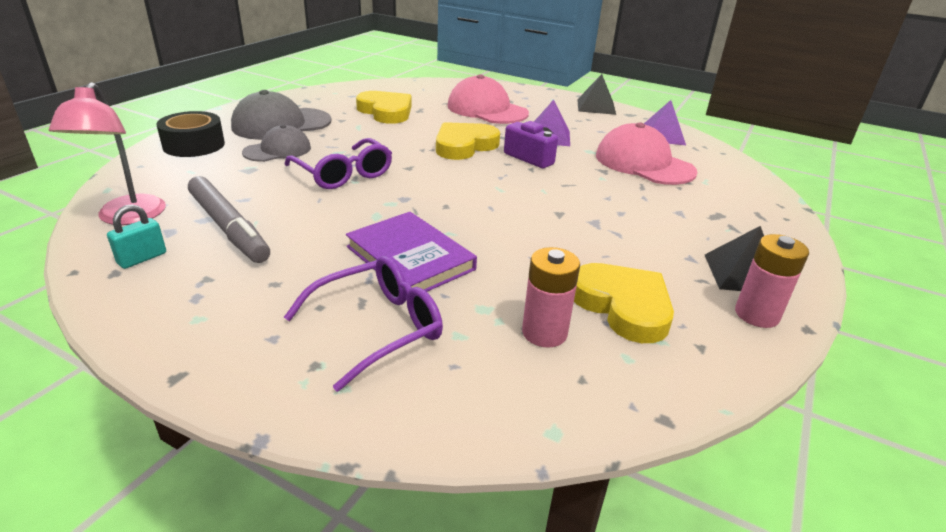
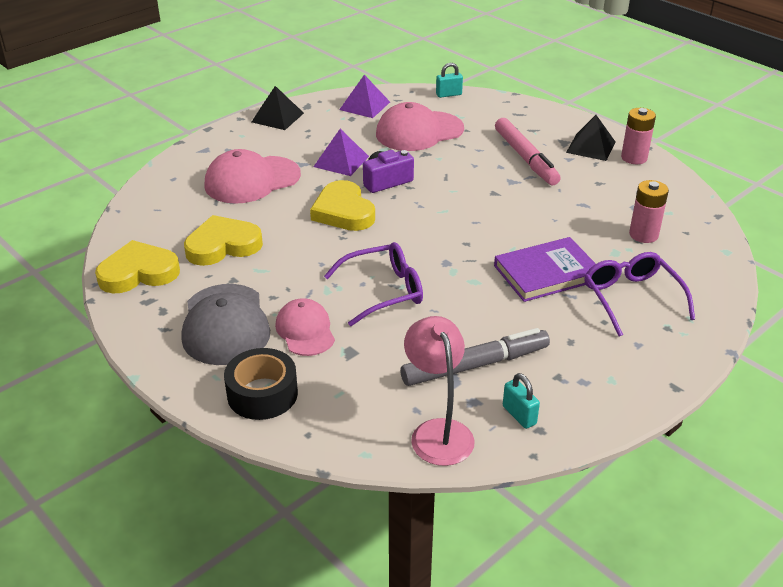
camera: 70 degrees left, 5 degrees up
pink lamp [49,82,166,225] -> pink lamp turned 120 degrees counterclockwise [404,316,475,466]
grey cap [242,125,311,162] -> pink cap [275,298,335,356]
yellow heart [574,263,674,343] -> yellow heart moved to [95,240,180,293]
none -> turquoise padlock [436,63,463,98]
none -> pink marker [495,118,561,185]

